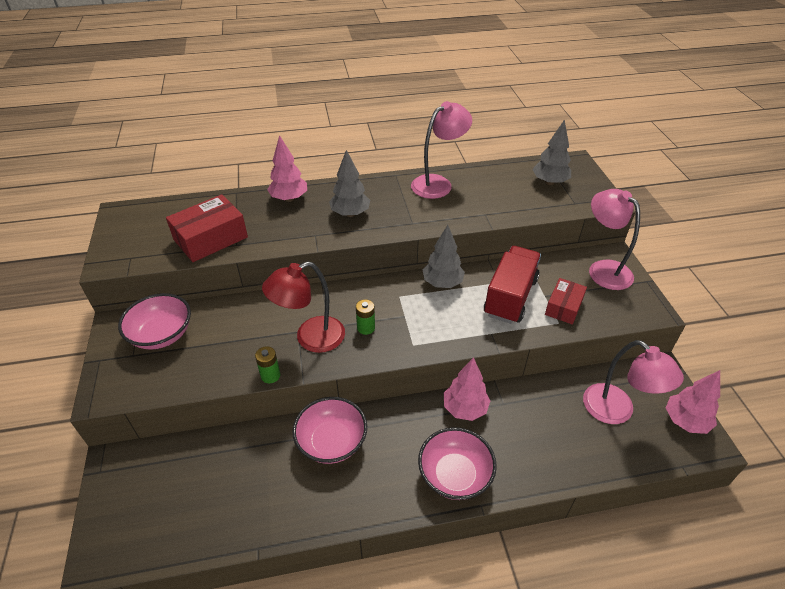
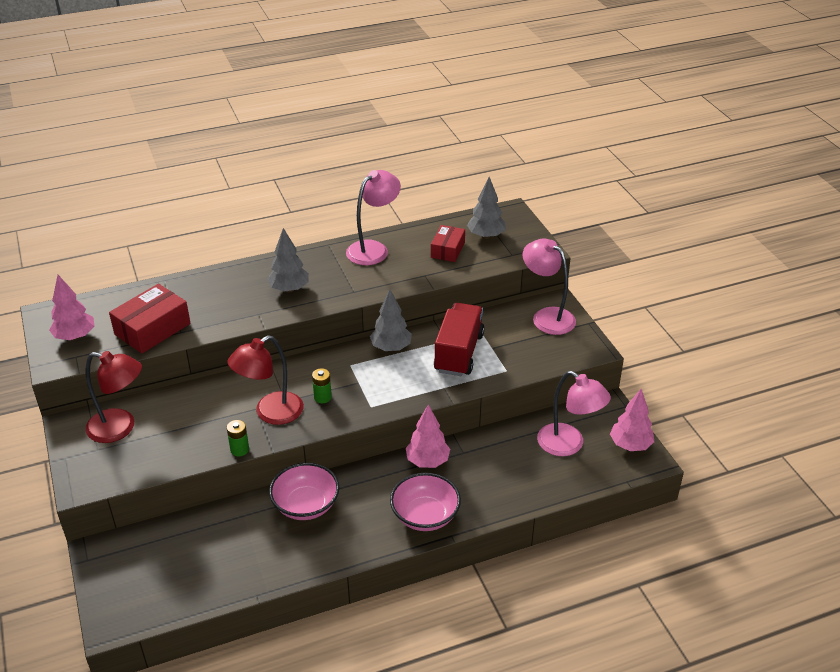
camera: 10 degrees left, 5 degrees down
pink bowl [118,293,191,350] -> red lamp [85,351,142,443]
pink tree [267,135,307,202] -> pink tree moved to [49,275,95,340]
red box [545,278,587,324] -> red box moved to [431,225,465,262]

